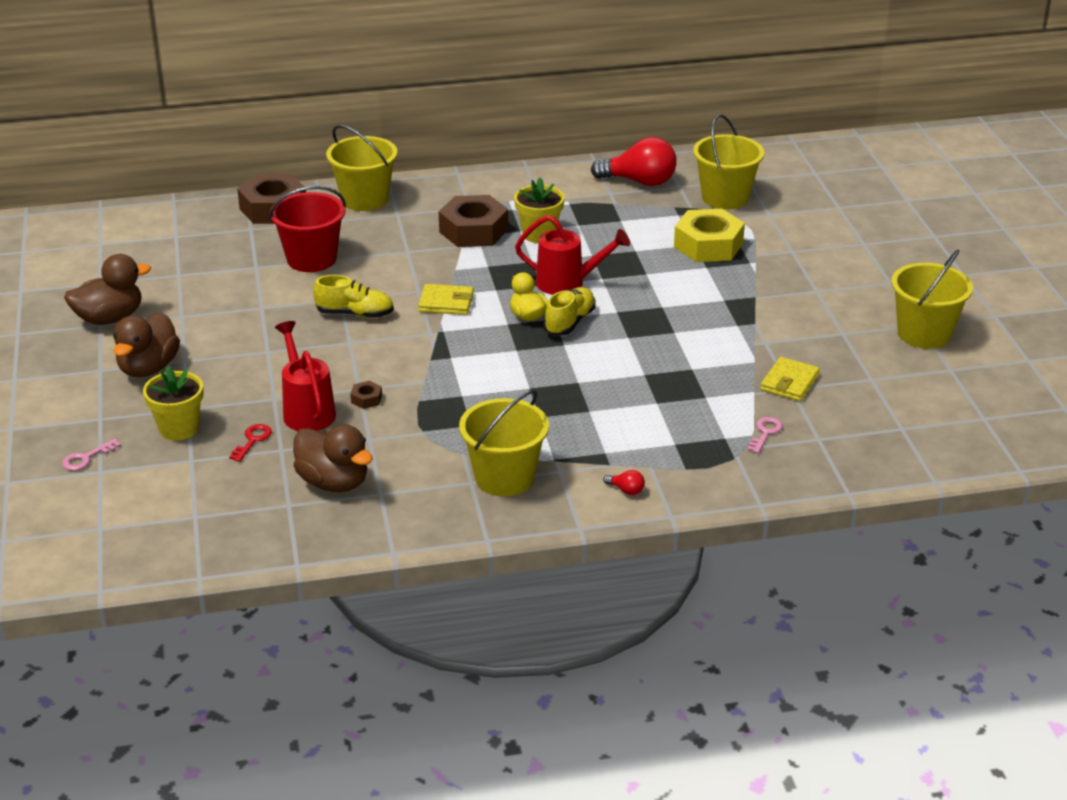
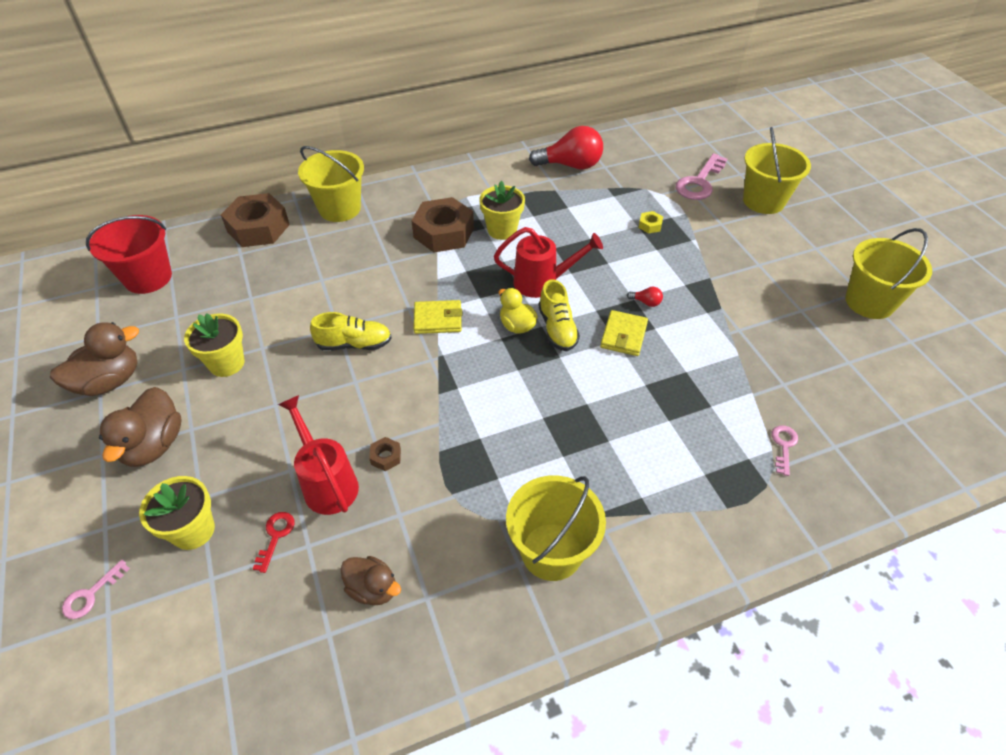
camera: 10 degrees left, 15 degrees up
red bucket [269,186,346,272] -> red bucket moved to [86,215,172,294]
brown duck [293,424,373,492] -> brown duck [341,556,401,605], size x0.64
yellow shoe [544,287,596,335] -> yellow shoe turned 150 degrees clockwise [538,280,580,351]
red light bulb [603,470,645,495] -> red light bulb moved to [627,287,663,307]
yellow nut [674,209,745,262] -> yellow nut [639,211,663,234], size x0.41
yellow bucket [693,114,764,209] -> yellow bucket moved to [743,127,811,214]
yellow wallet [761,357,820,401] -> yellow wallet moved to [600,310,648,356]
none -> yellow flower pot [184,313,245,377]
none -> pink key [676,153,727,200]

